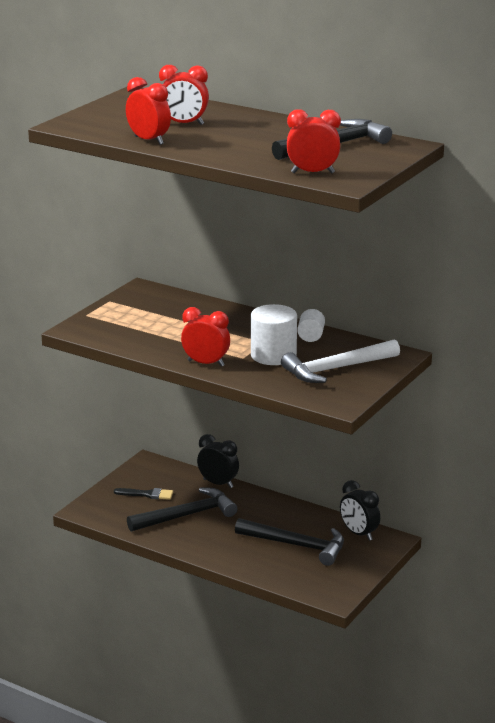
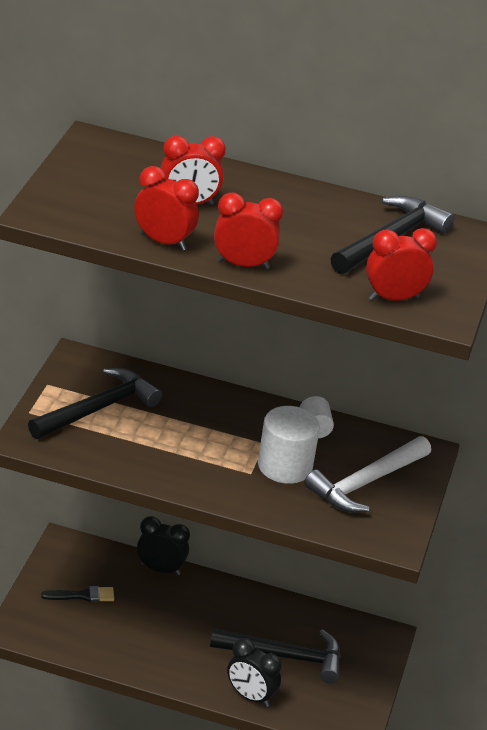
camera: 20 degrees left, 10 degrees up
black hammer [127,488,238,532] -> black hammer moved to [28,368,162,439]
red clock [181,307,230,367] -> red clock moved to [214,193,283,269]
black clock [340,480,380,541] -> black clock moved to [227,638,282,707]

